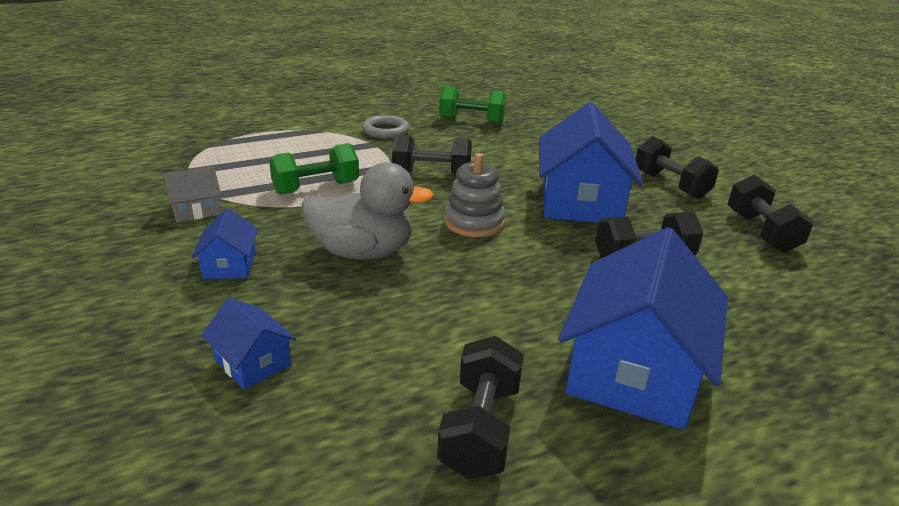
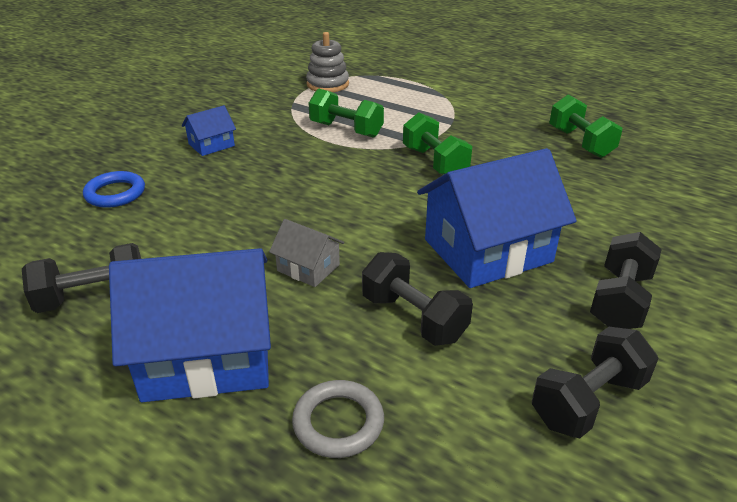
camera: 60 degrees right, 5 degrees up
grey house [163,166,221,222] -> grey house moved to [269,219,344,287]
blue house [202,297,296,390] -> blue ring [83,171,145,208]
grey duck [302,162,434,260] -> none
grey ring [362,115,410,138] -> grey ring moved to [292,380,384,458]
black dumbbell [392,135,472,176] -> green dumbbell [403,112,472,175]
grey stacking toy [444,153,505,237] -> grey stacking toy moved to [306,32,349,92]

